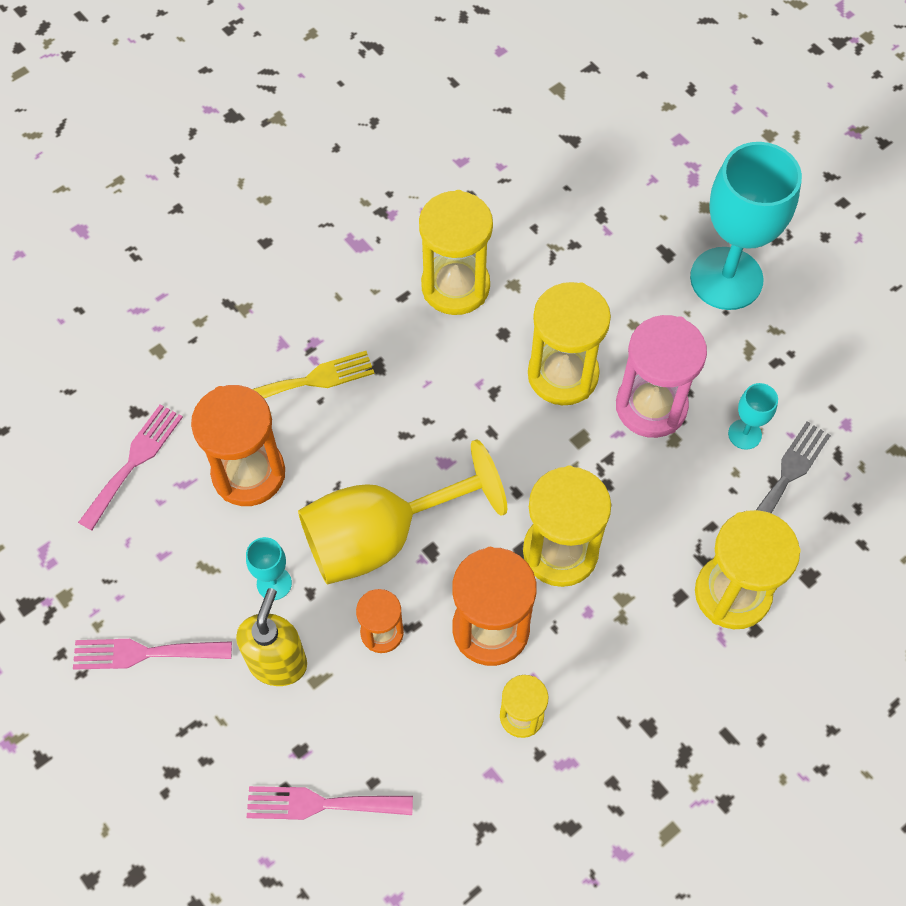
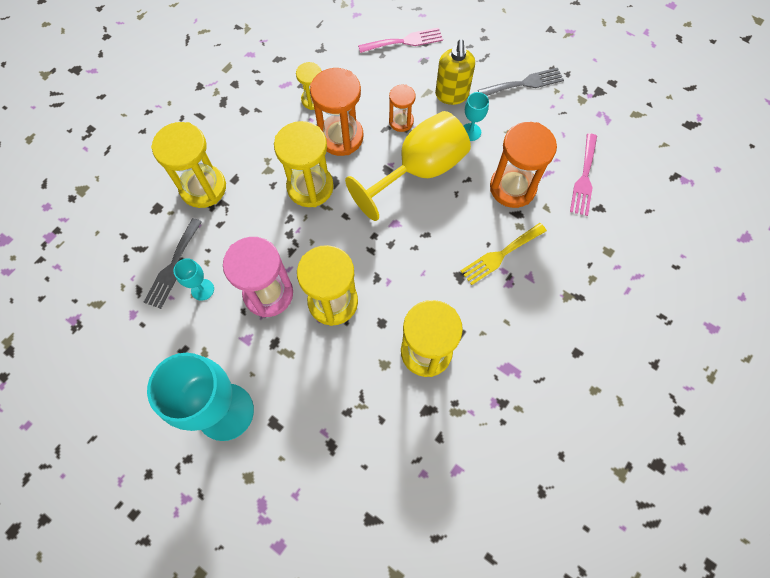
camera: 165 degrees right, 5 degrees up
pink fork [73,639,232,670] -> grey fork [478,68,564,96]

